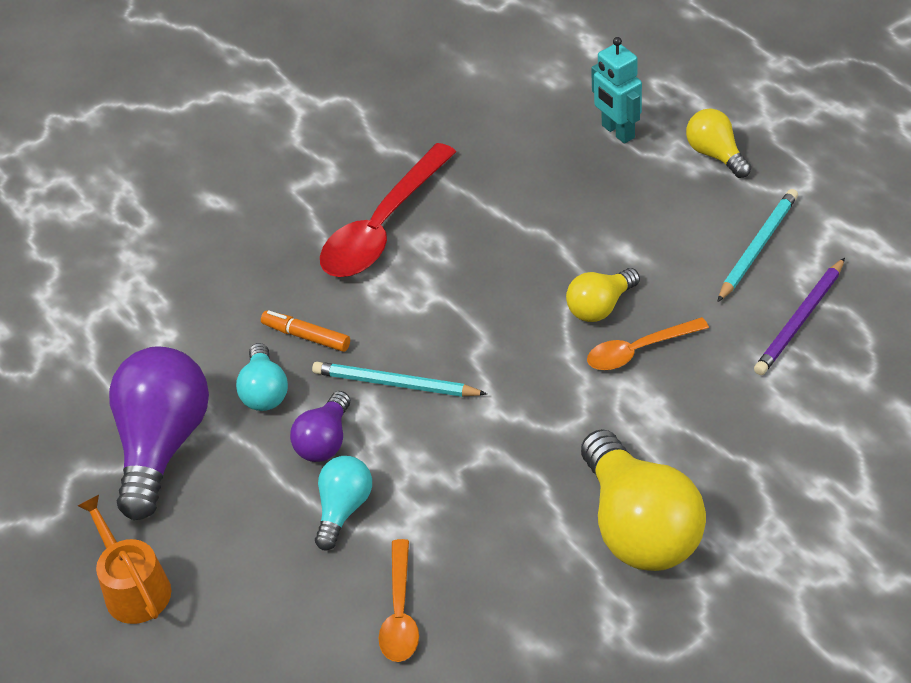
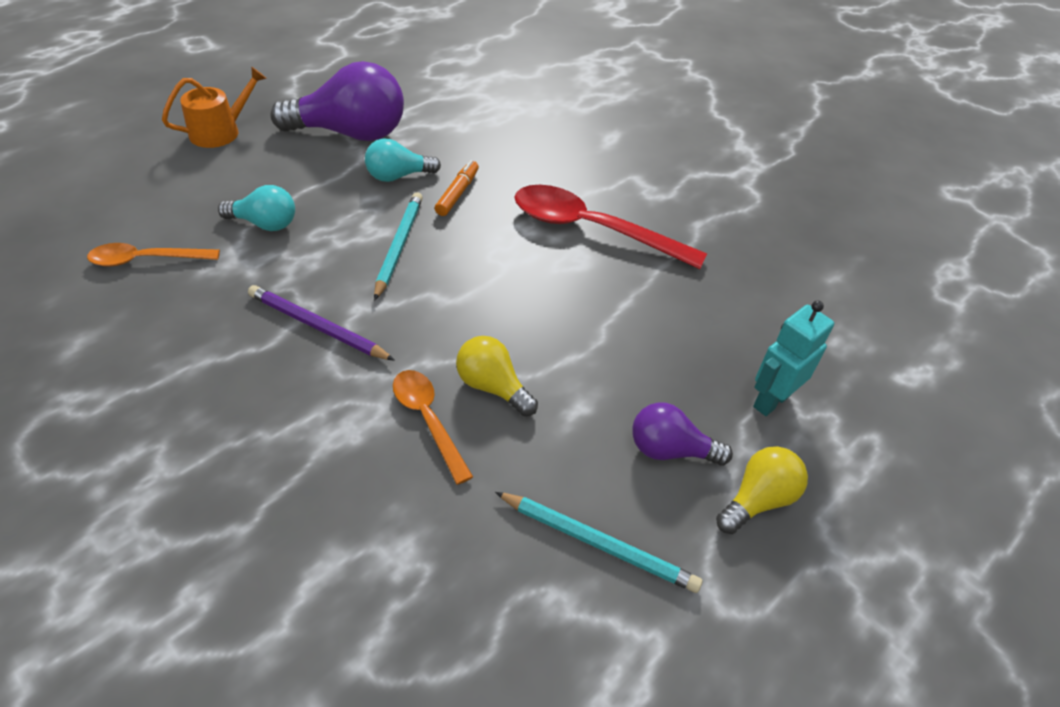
camera: 75 degrees right, 0 degrees up
purple light bulb [290,391,350,462] -> purple light bulb moved to [632,402,733,466]
yellow light bulb [581,429,706,571] -> none
purple pencil [754,258,845,375] -> purple pencil moved to [248,285,395,361]

